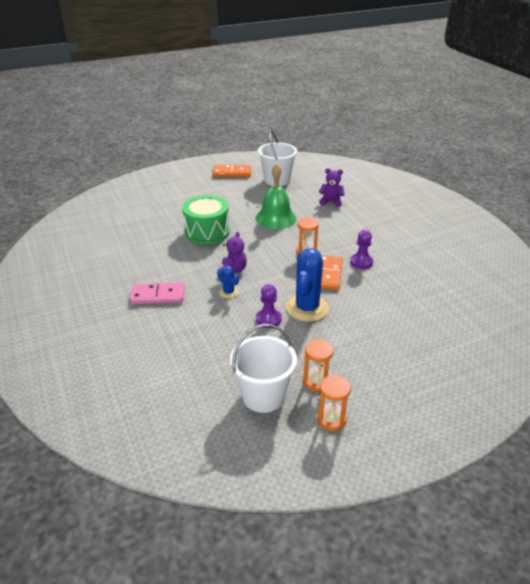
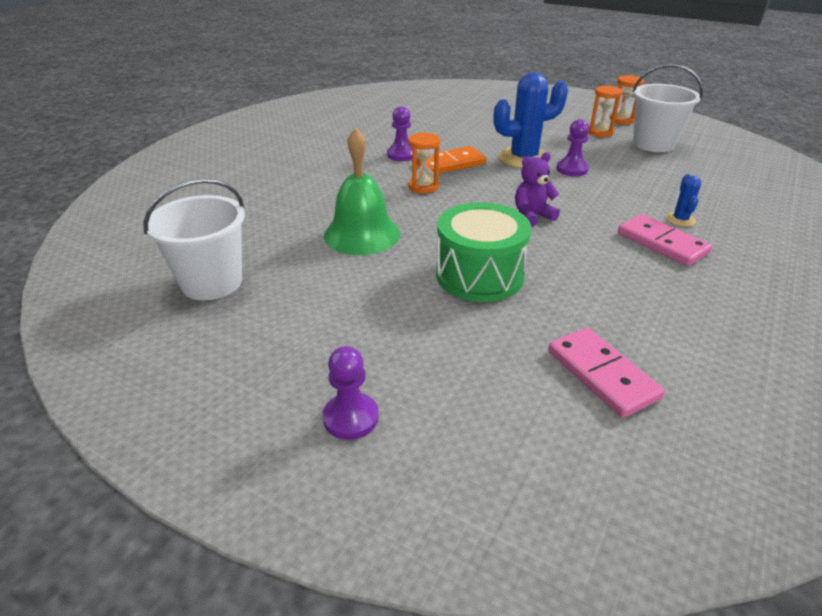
camera: 125 degrees left, 0 degrees up
orange domino [213,165,251,177] -> none
blue cactus [217,266,239,298] -> blue cactus moved to [666,174,701,227]
purple teddy bear [319,168,345,207] -> none
none -> purple pawn [323,346,379,440]
none -> pink domino [548,328,665,418]

